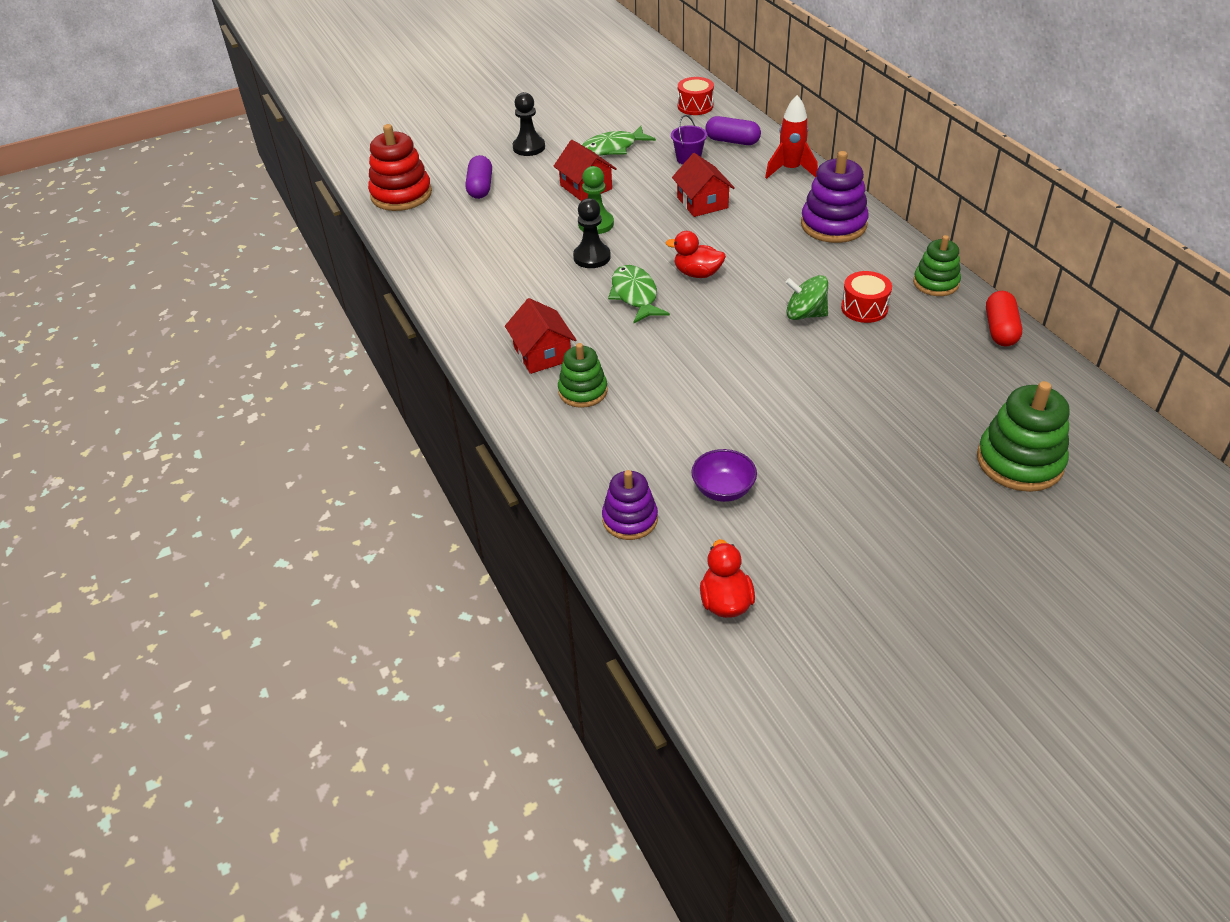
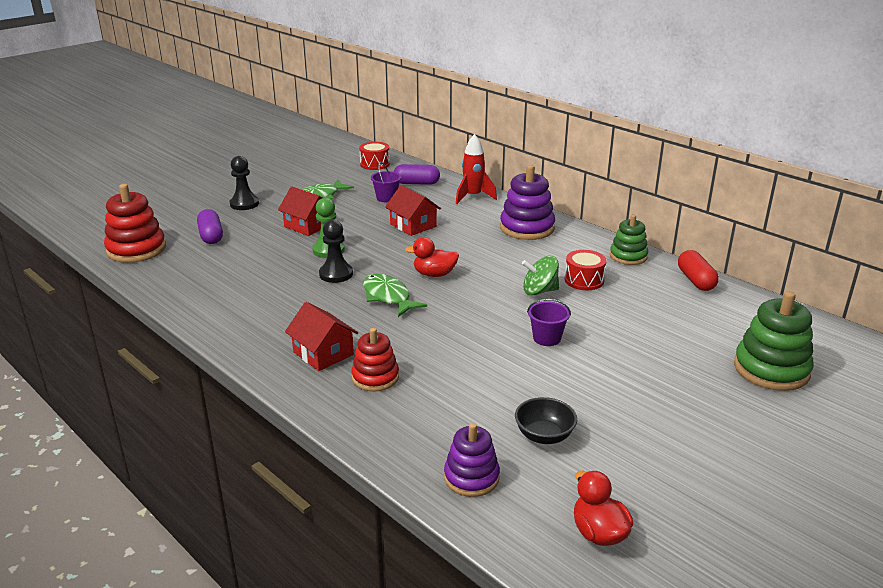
camera: 20 degrees left, 15 degrees down
green stacking toy [558,343,608,408] -> red stacking toy [351,328,399,392]
purple bowl [691,449,757,502] -> black bowl [515,397,577,444]
none -> purple bucket [527,299,571,346]

